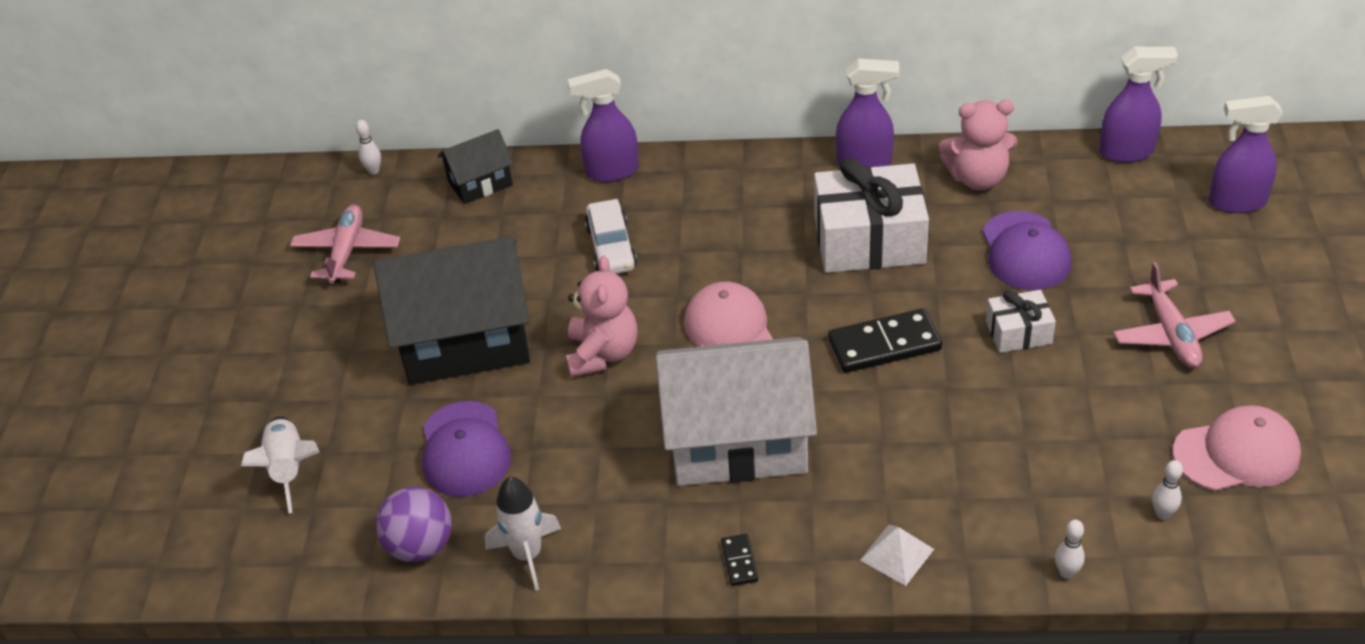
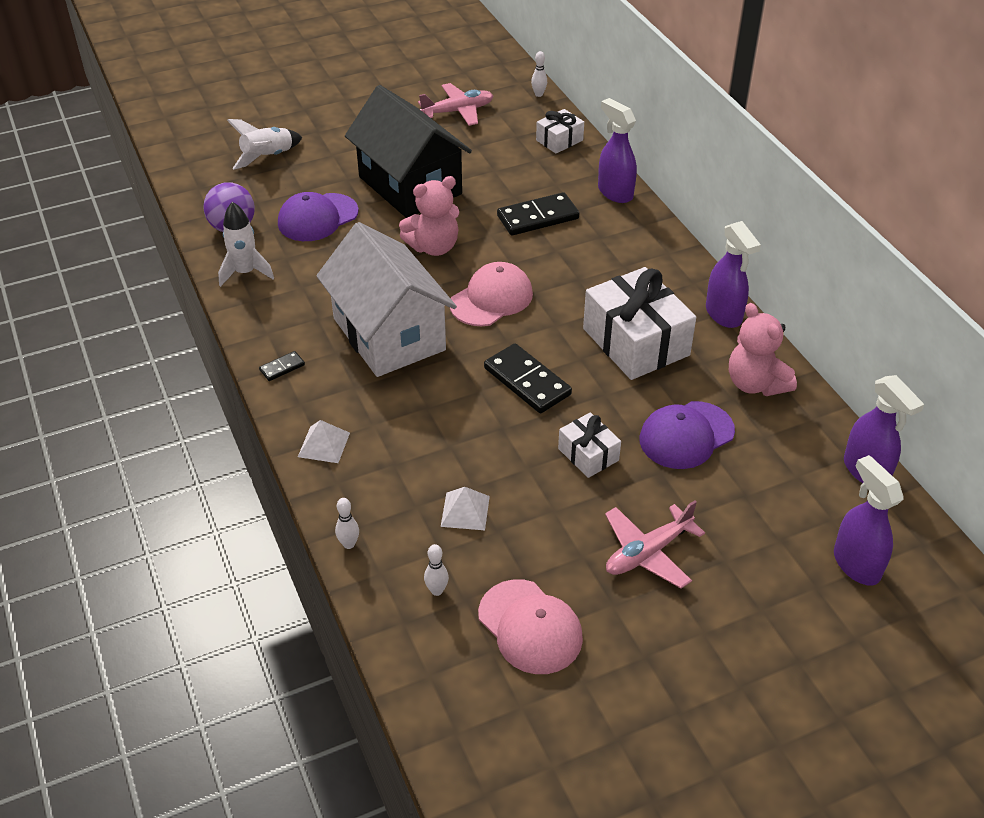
camera: 60 degrees right, 0 degrees up
black house [438,129,513,204] -> white gift [536,109,584,154]
white car [585,199,637,274] -> black domino [497,192,579,235]
none -> white pyramid [441,487,490,530]

